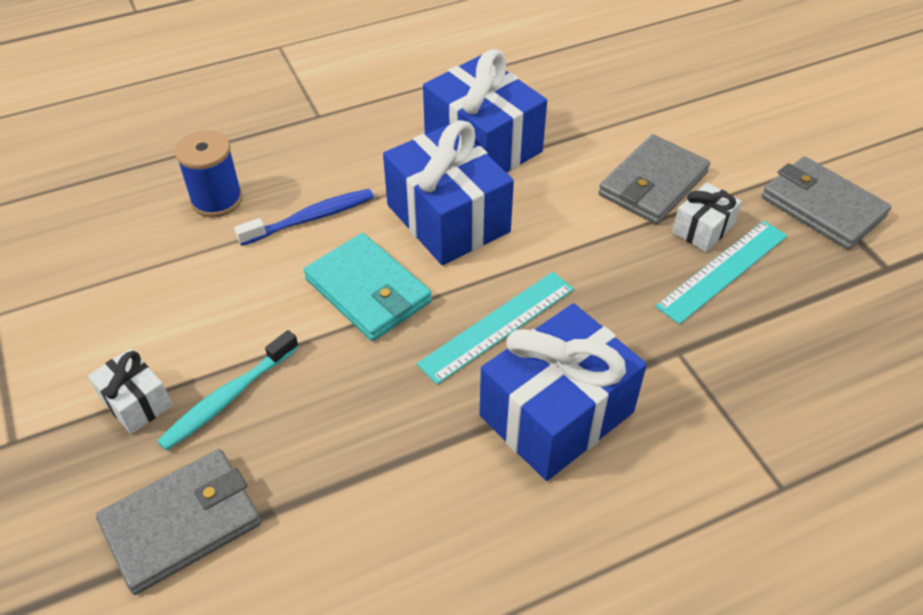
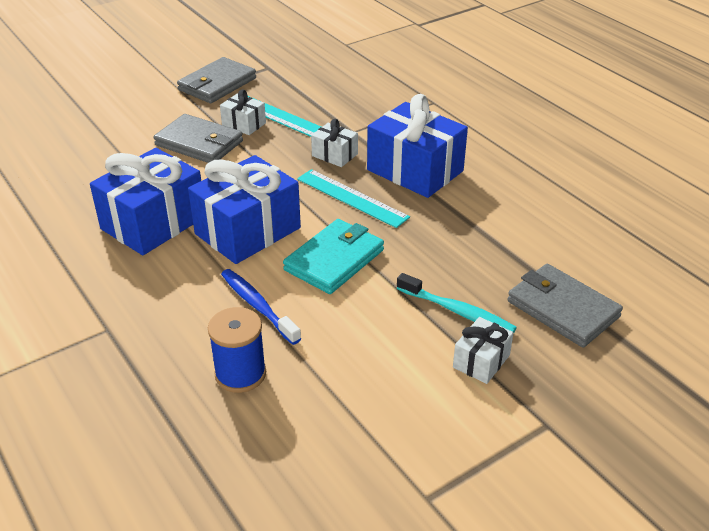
camera: 100 degrees left, 10 degrees down
none -> white gift [311,119,358,167]

